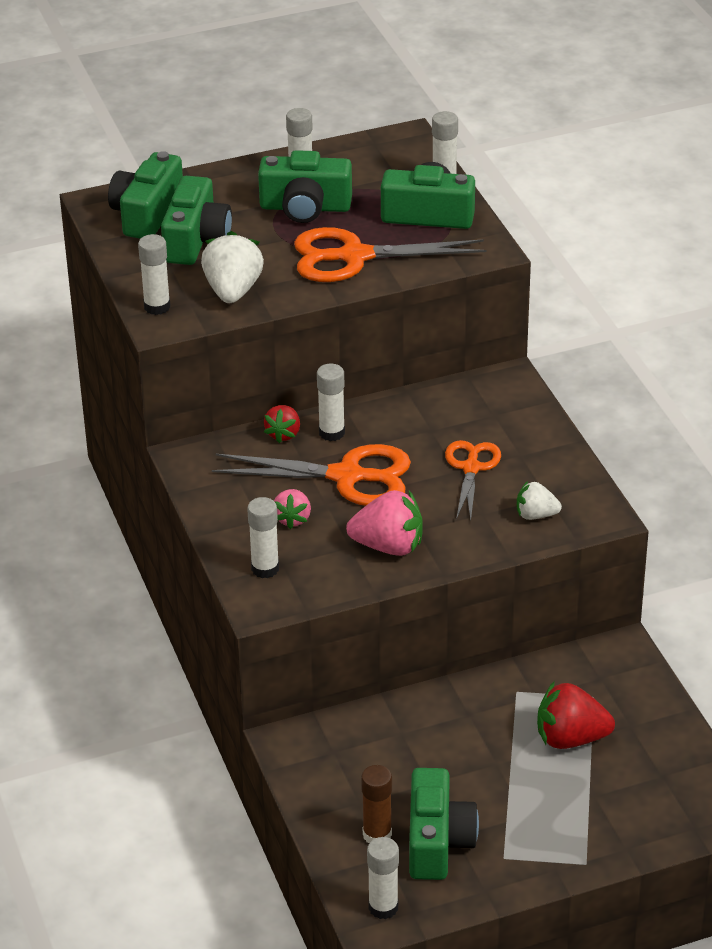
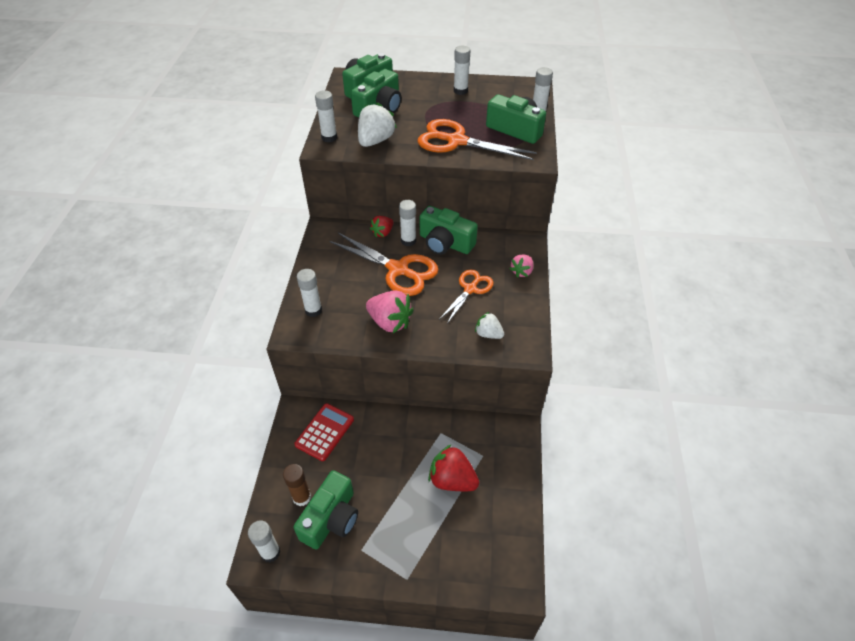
camera: 25 degrees right, 10 degrees up
green camera [258,150,352,223] -> green camera moved to [420,206,478,255]
pink strawberry [274,489,311,529] -> pink strawberry moved to [510,255,533,278]
none -> red calculator [294,403,354,461]

